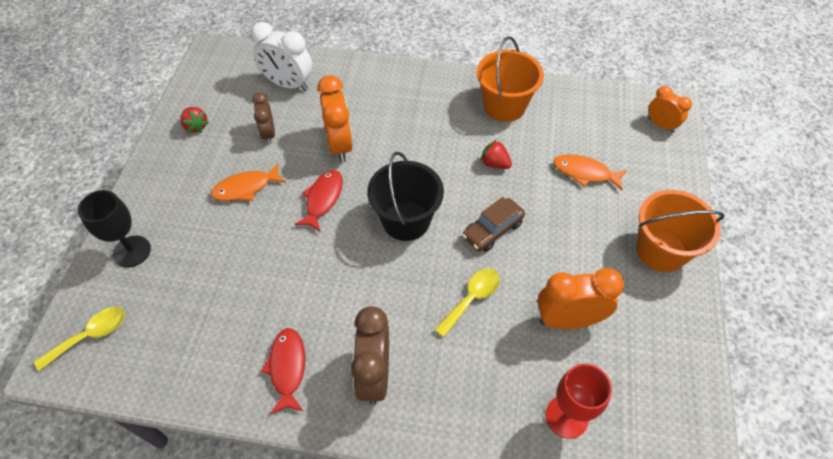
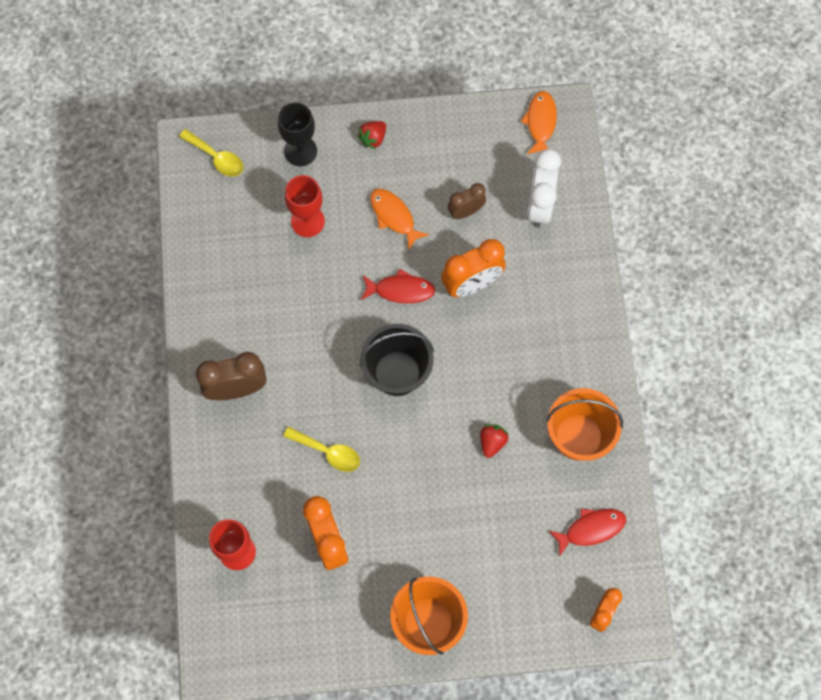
camera: 75 degrees right, 15 degrees up
red strawberry [180,107,209,133] -> red strawberry moved to [357,121,386,149]
red fish [261,328,305,415] -> red fish moved to [549,509,626,557]
brown car [462,197,525,252] -> none
orange fish [553,154,627,190] -> orange fish moved to [521,91,557,154]
none -> red goblet [285,175,325,237]

